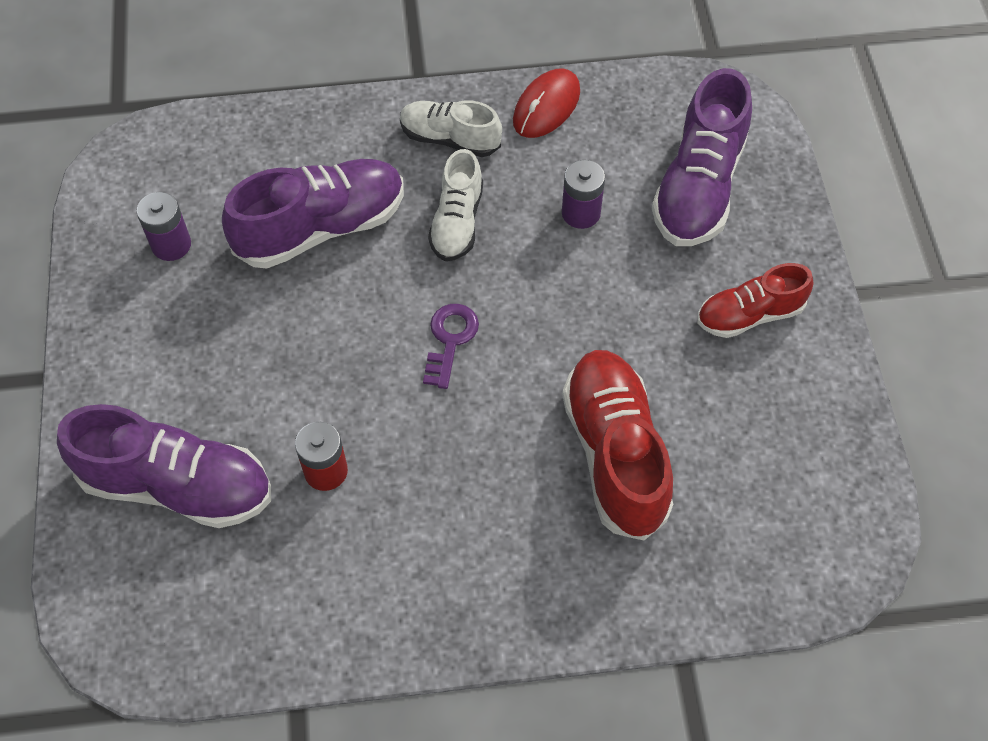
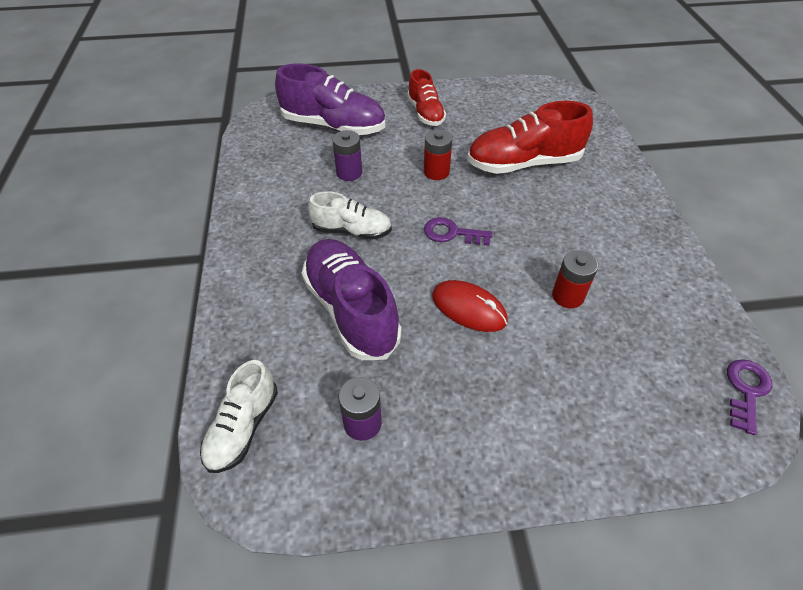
camera: 90 degrees left, 10 degrees down
purple shoe [57,404,271,528] -> none
white shoe [400,100,502,157] -> white shoe moved to [200,360,278,473]
red mouse [513,68,580,138] -> red mouse moved to [432,280,508,332]
none -> red battery [424,130,452,180]
none -> purple key [727,359,772,435]

